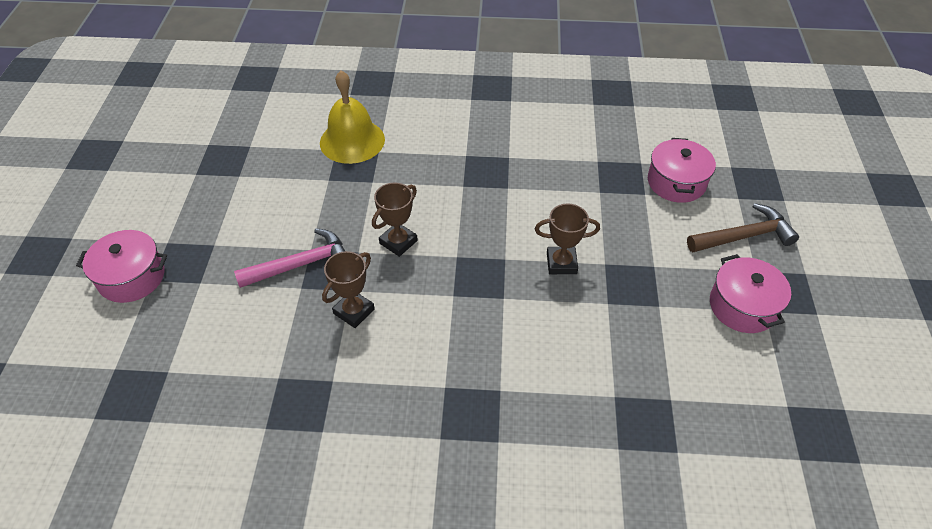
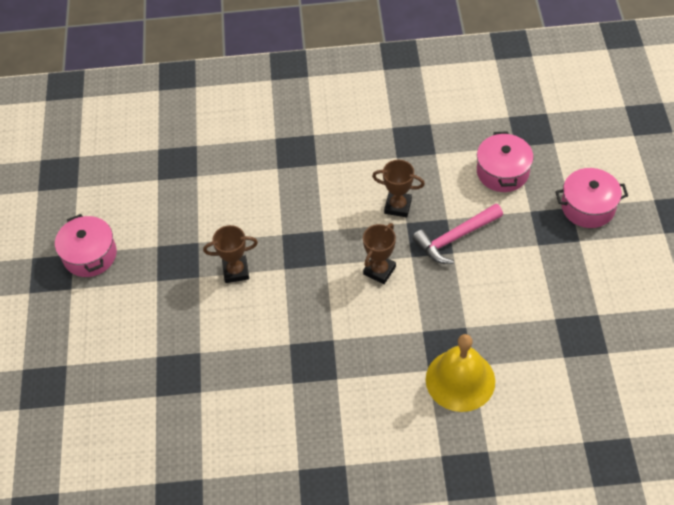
camera: 175 degrees right, 5 degrees up
brown trophy [322,251,375,328] -> brown trophy turned 75 degrees clockwise [372,160,425,217]
pink pot [648,138,716,203] -> pink pot moved to [477,131,534,192]
brown hammer [687,203,799,252] -> none

